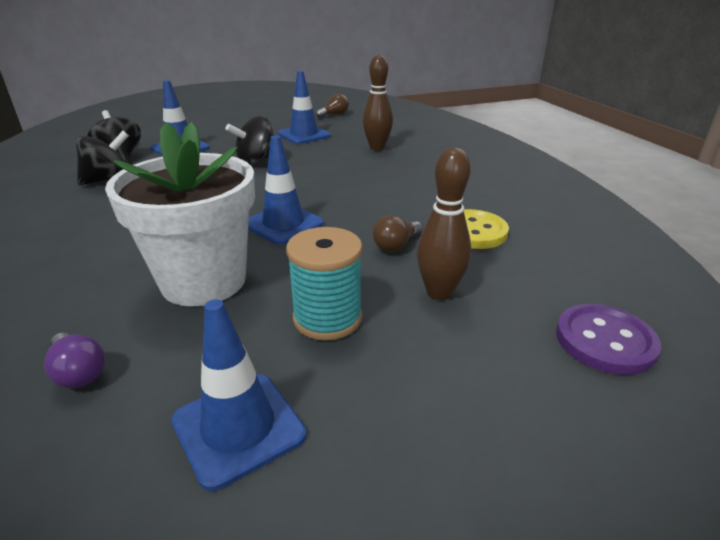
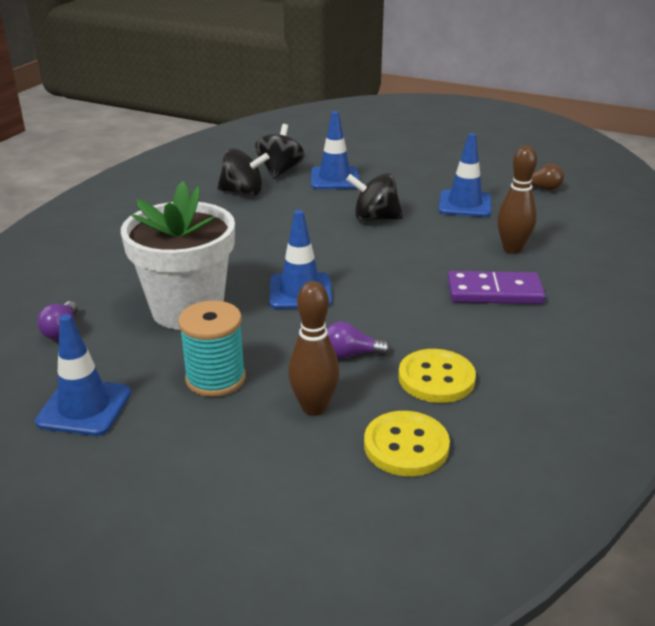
camera: 45 degrees right, 0 degrees up
brown light bulb [373,215,423,252] -> purple light bulb [327,321,390,359]
purple button [556,304,661,375] -> none
none -> yellow button [364,411,450,476]
none -> purple domino [448,271,545,304]

